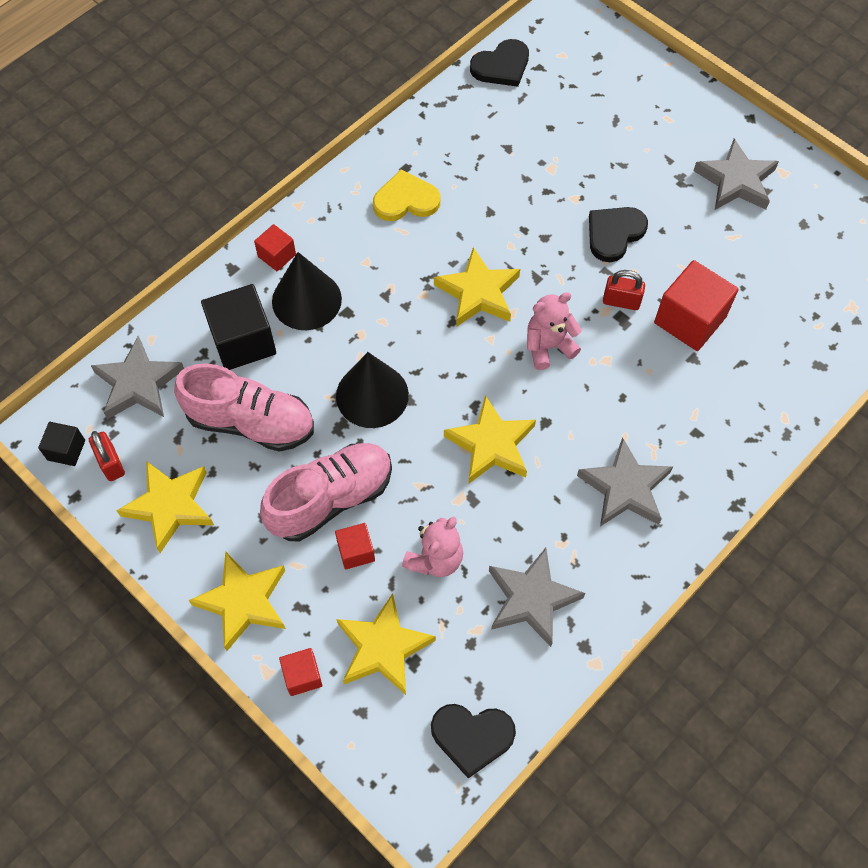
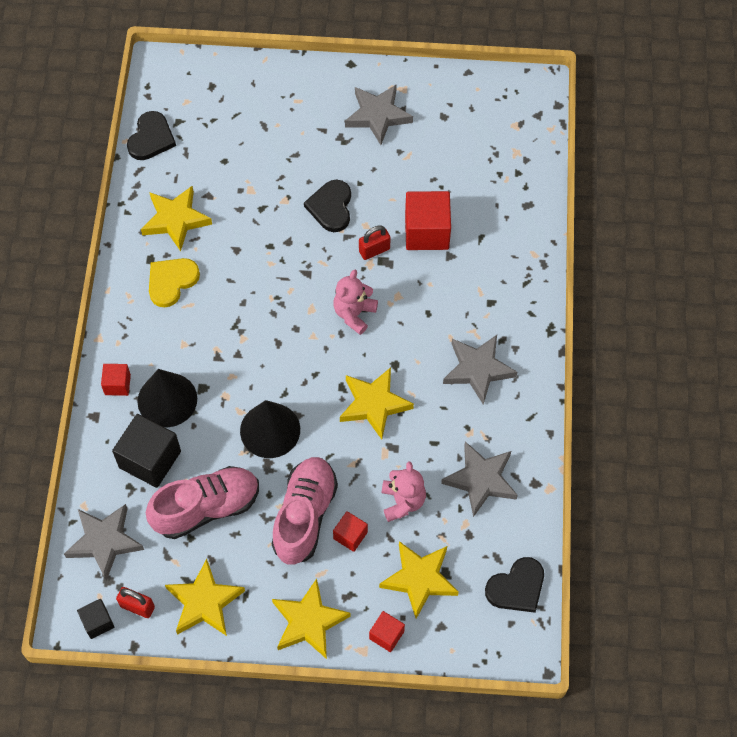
camera: 40 degrees left, 0 degrees up
yellow star [434,247,520,327] -> yellow star moved to [141,186,212,252]

